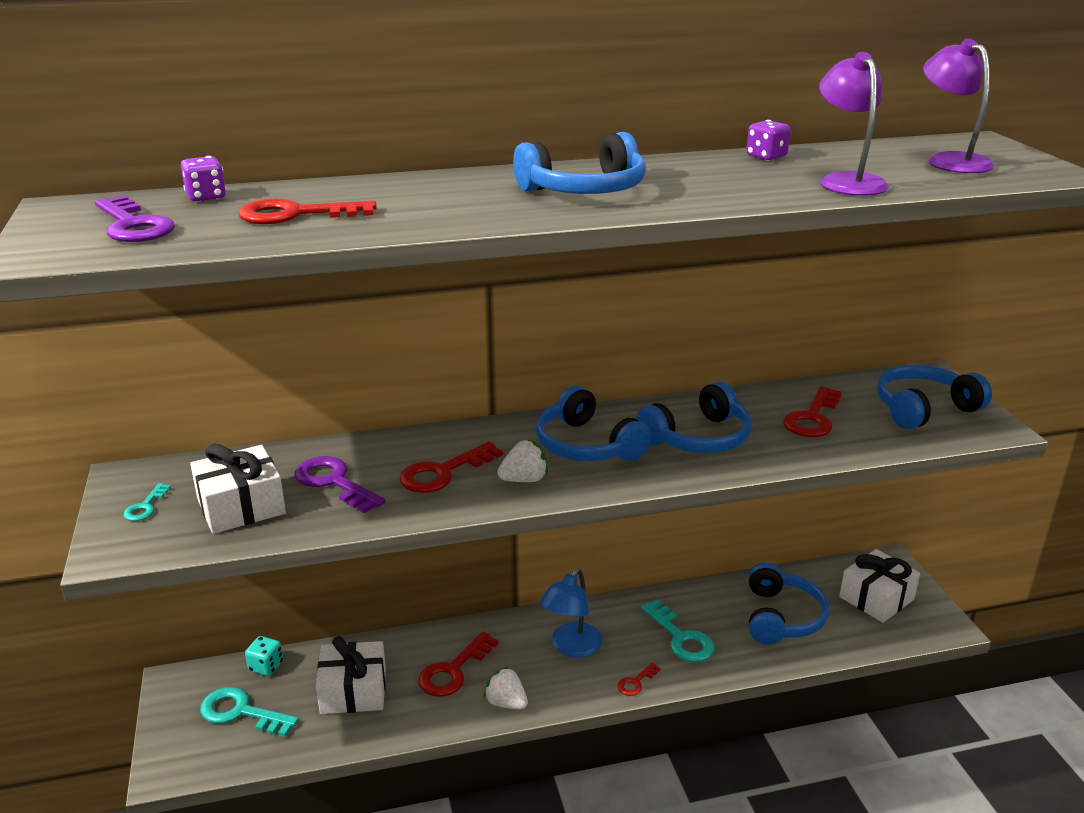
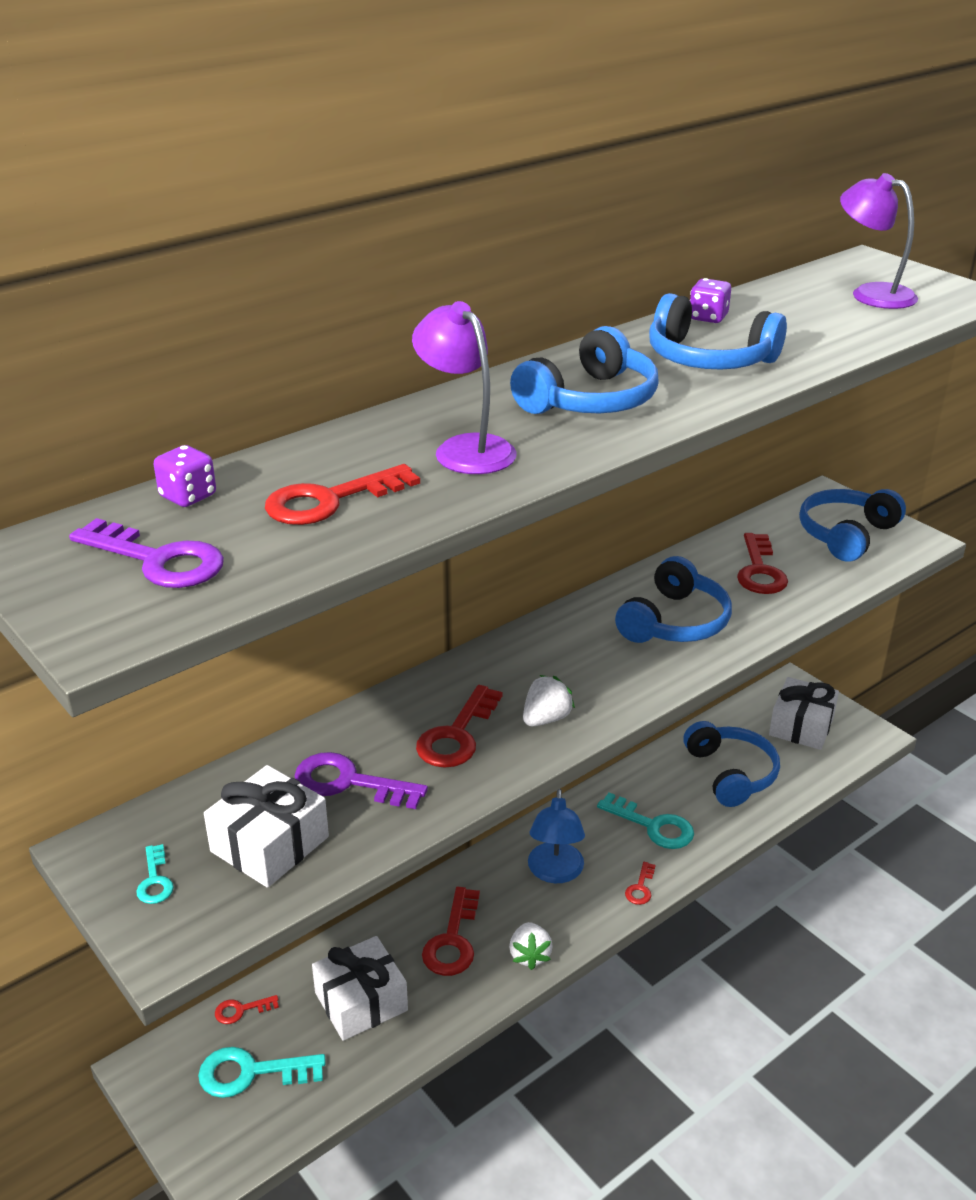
camera: 25 degrees left, 5 degrees up
turquoise dice [245,636,283,676] -> red key [215,995,279,1024]
white strawberry [484,666,528,709] -> white strawberry turned 105 degrees counterclockwise [509,922,553,970]
blue headphones [536,386,651,461] -> blue headphones moved to [649,293,787,370]
purple lamp [819,52,889,196] -> purple lamp moved to [412,301,517,474]

